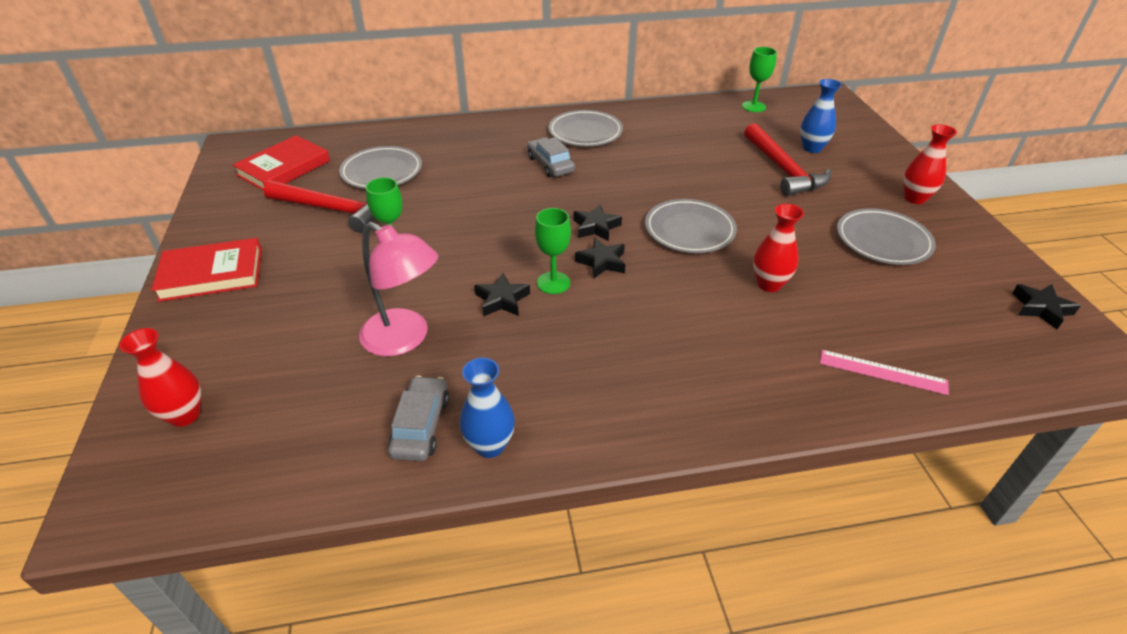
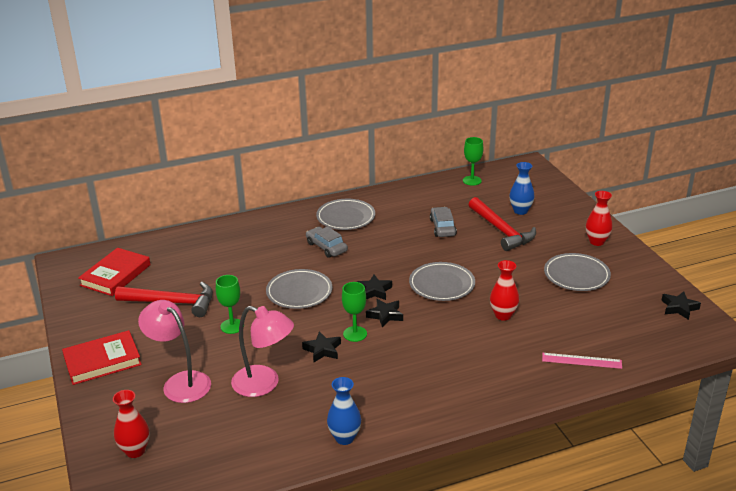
camera: 10 degrees left, 10 degrees down
grey plate [339,146,422,189] -> grey plate moved to [266,269,332,309]
grey car [388,376,449,461] -> grey car moved to [430,207,457,237]
none -> pink lamp [138,300,211,403]

